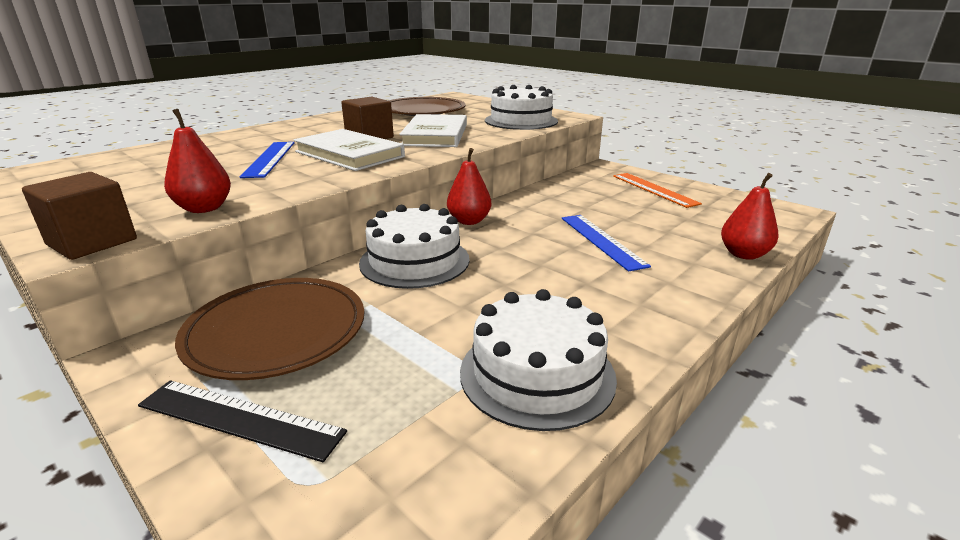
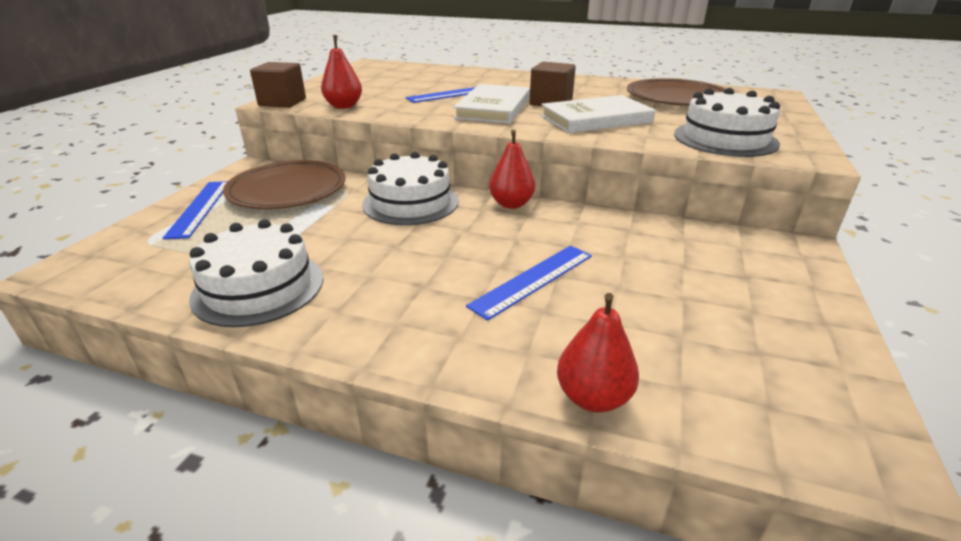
camera: 65 degrees right, 5 degrees up
black ruler [138,380,347,462] -> blue ruler [163,181,228,239]
orange ruler [613,173,702,208] -> none

